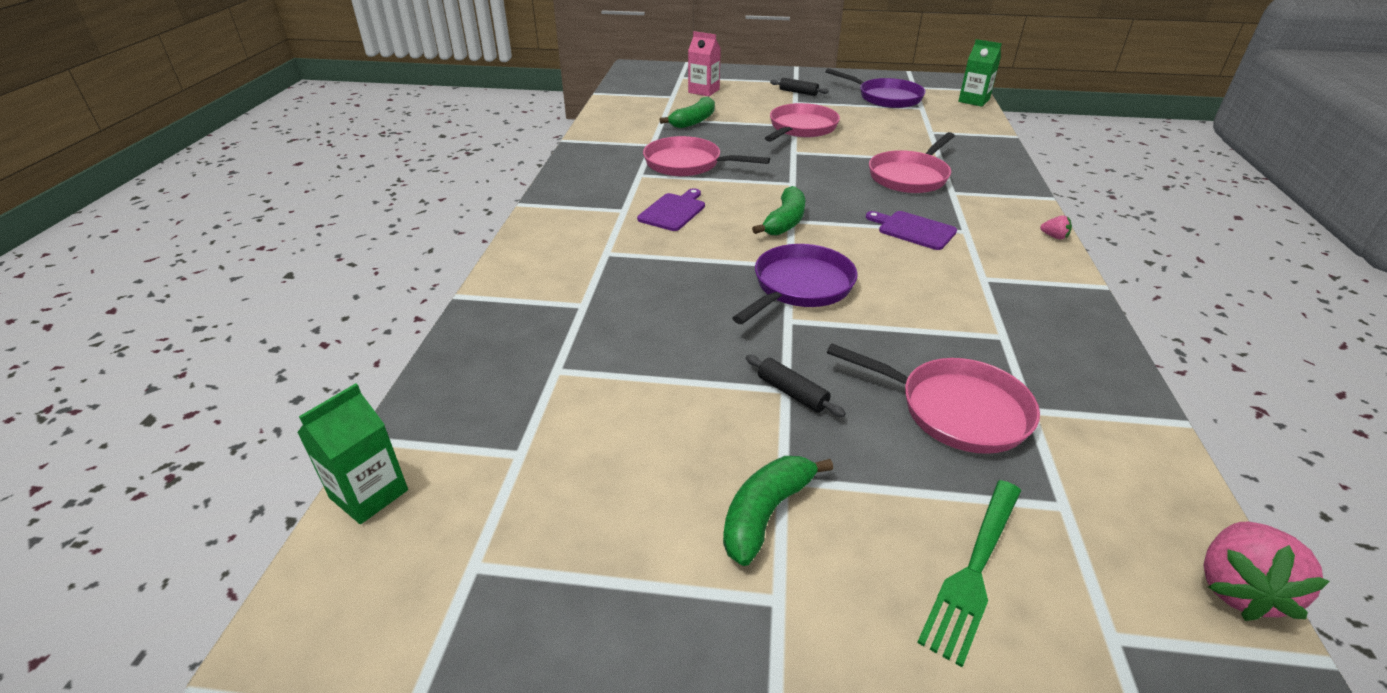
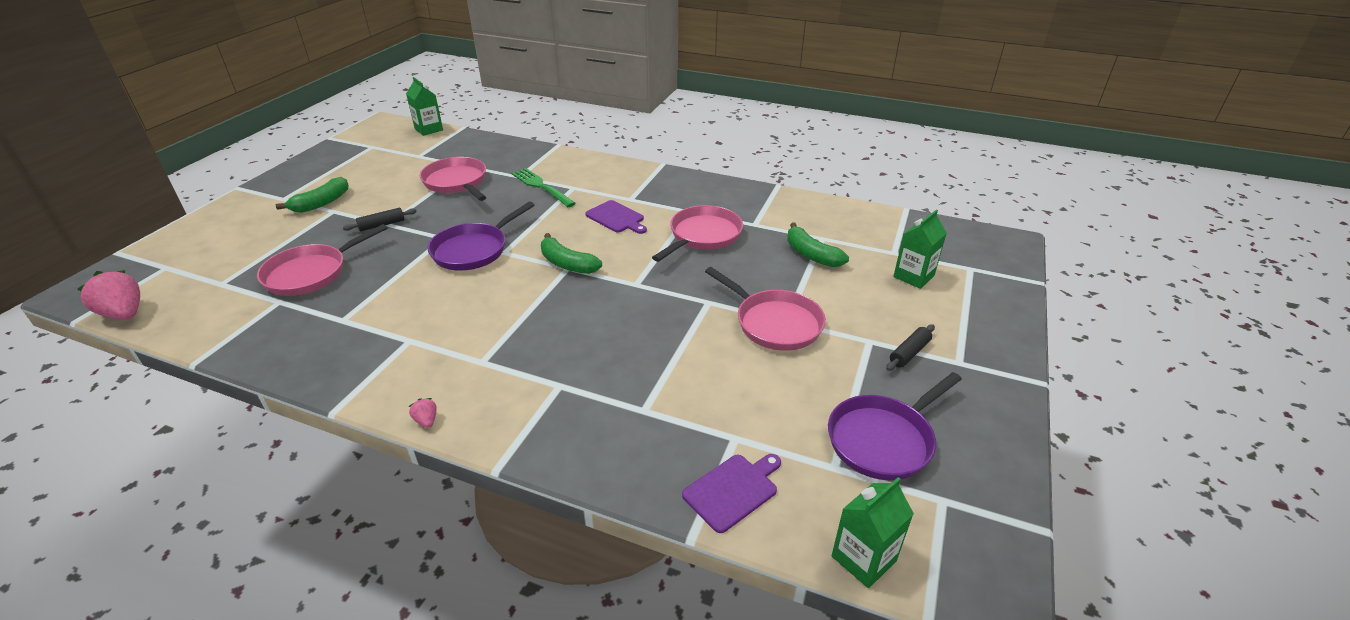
camera: 105 degrees right, 0 degrees up
pink carton [688,31,721,96] -> green carton [893,210,947,289]
green banana [723,456,833,566] -> green banana turned 75 degrees clockwise [276,177,349,213]
purple pan [732,244,858,324] -> purple pan turned 75 degrees clockwise [428,202,534,271]
purple cutting board [866,211,957,250] -> purple cutting board moved to [682,454,781,533]
pink pan [869,132,955,193] -> pink pan moved to [419,157,486,201]
green fork [917,480,1021,667] -> green fork moved to [511,168,576,207]
pink strawberry [1040,215,1072,239] -> pink strawberry turned 105 degrees clockwise [409,398,437,428]

